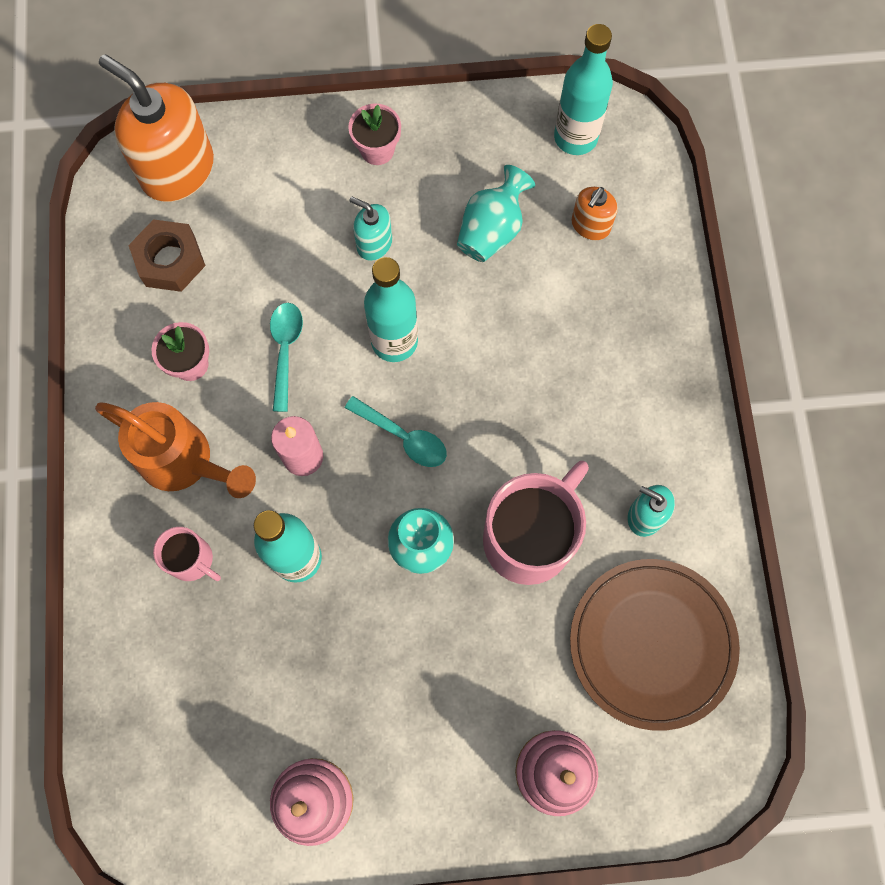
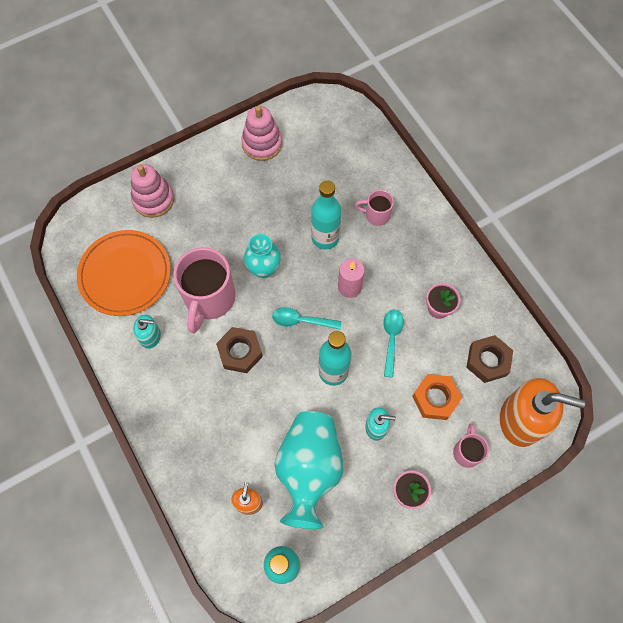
camera: 155 degrees right, 5 degrees down
orange watering can [95,402,256,498] -> none
turquoise spoon [270,303,303,412] -> turquoise spoon turned 150 degrees counterclockwise [383,309,404,377]
turquoise vase [457,165,535,262] -> turquoise vase [274,411,343,529], size x1.67
brown plate [570,559,740,731] -> orange plate [77,230,171,316]
none -> brown nut [216,327,263,373]
none -> orange nut [412,374,462,420]
none -> pink mug [453,423,489,468]

